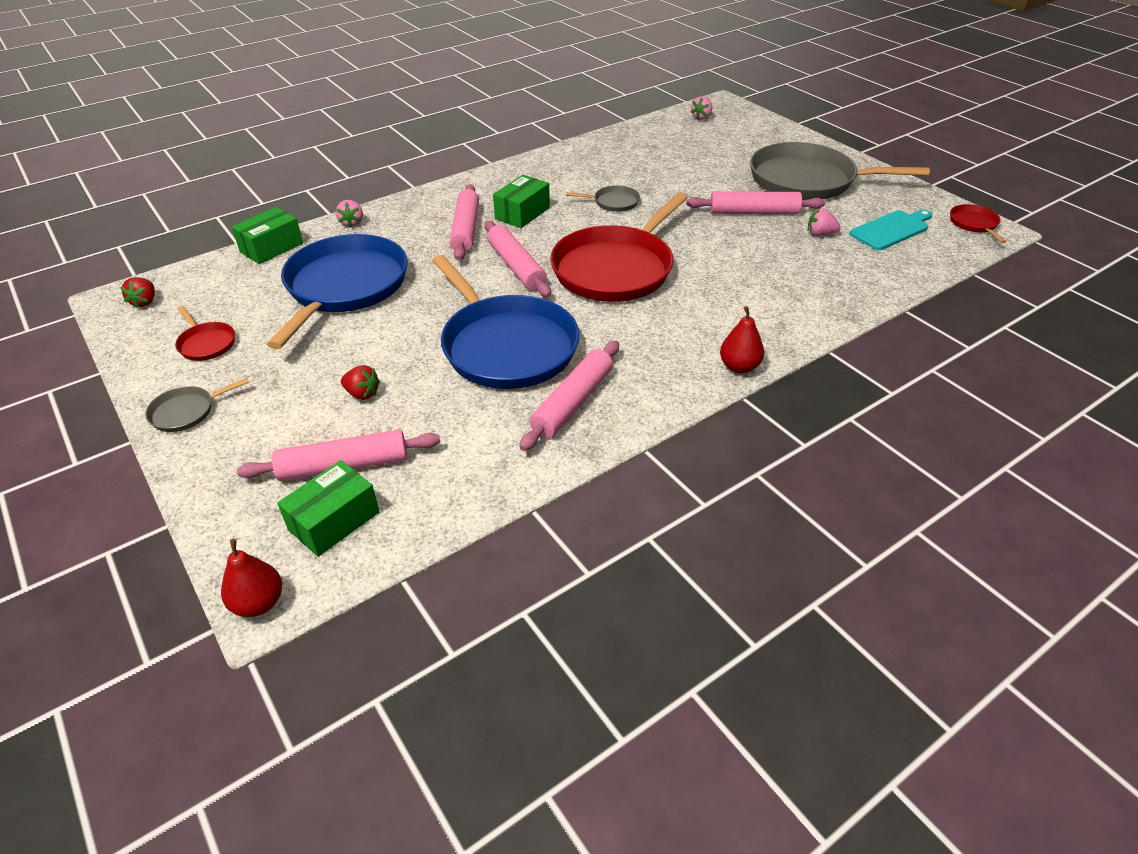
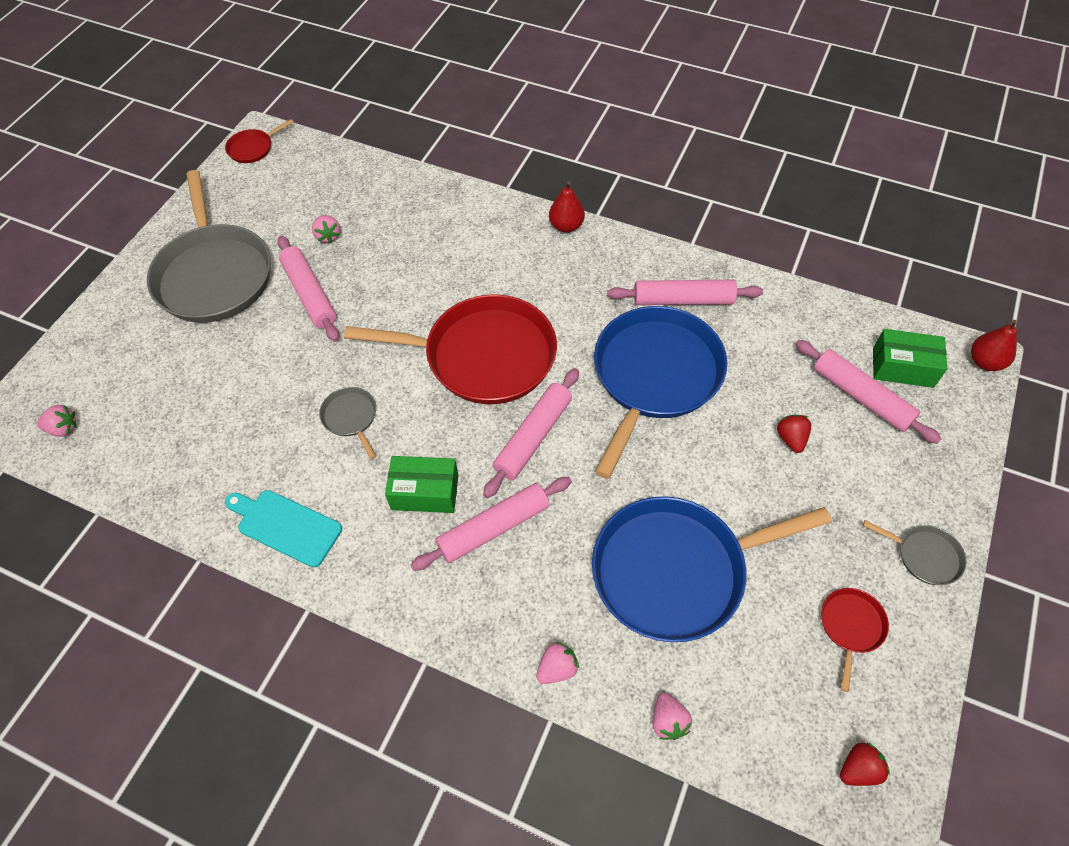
camera: 120 degrees left, 15 degrees up
green box [232,207,303,264] -> pink strawberry [652,692,692,740]
turquoise cutting board [850,209,932,250] -> turquoise cutting board moved to [225,490,342,567]

